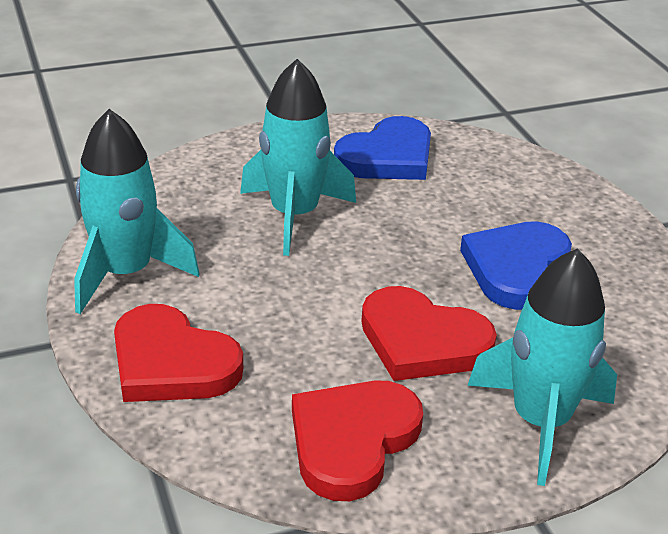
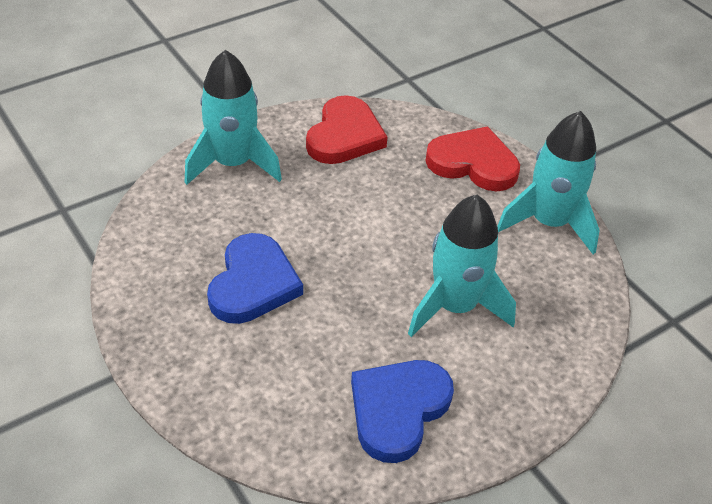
camera: 165 degrees right, 10 degrees up
red heart [361,286,497,381] -> none

